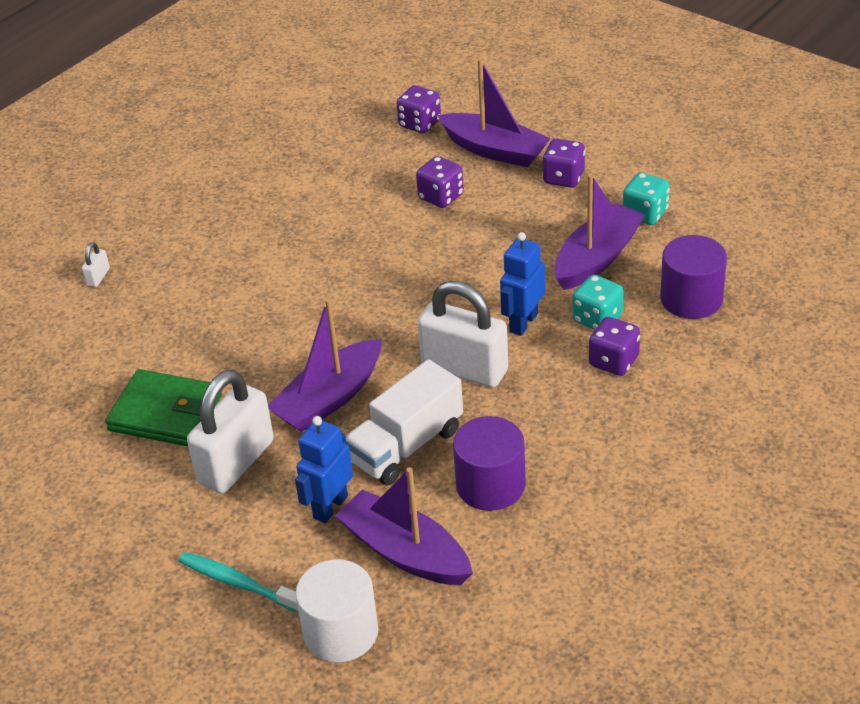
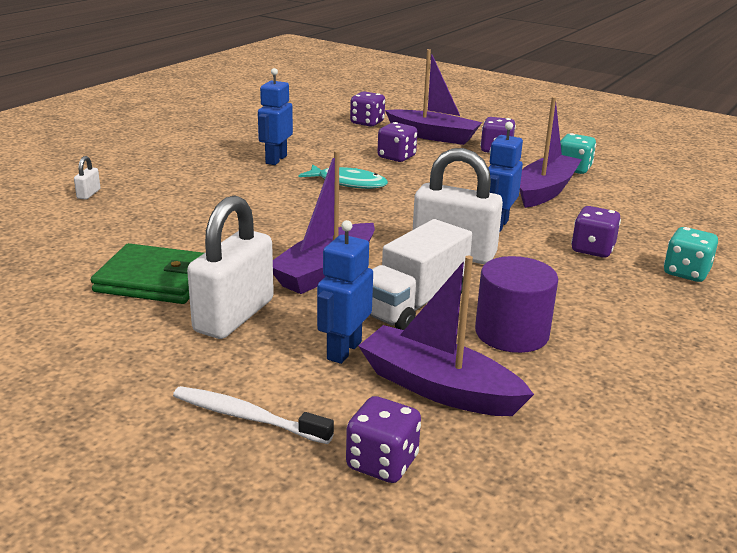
camera: 10 degrees left, 15 degrees down
turquoise toothbrush [178,552,299,613] -> white toothbrush [173,386,334,444]
white cylinder [296,559,378,662] -> purple dice [346,396,421,483]
turquoise dice [572,275,623,330] -> turquoise dice moved to [664,227,718,282]
purple cylinder [660,235,727,319] -> none
none -> blue robot [258,68,293,165]
none -> turquoise fish [299,164,388,189]

